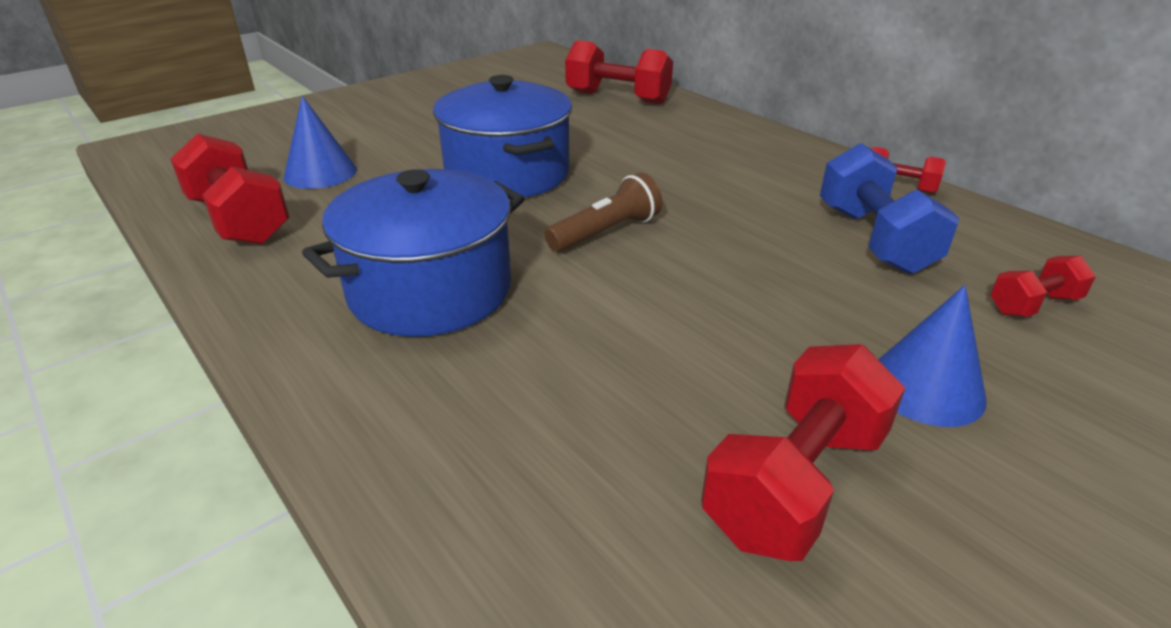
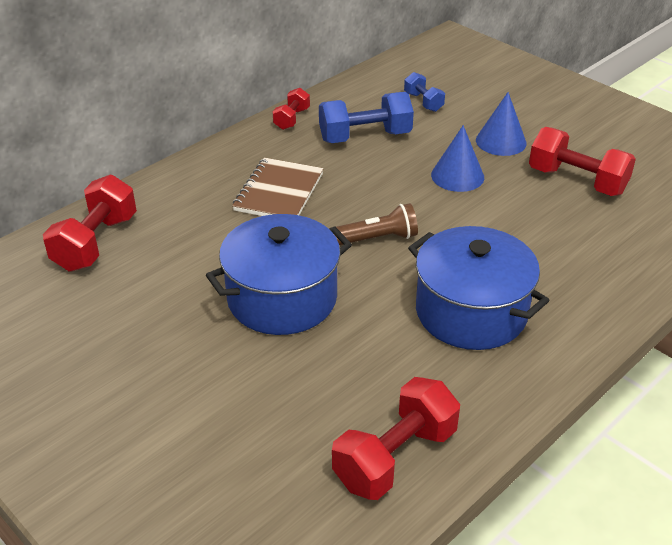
camera: 95 degrees left, 5 degrees up
blue cone [284,96,357,189] -> blue cone moved to [431,125,484,192]
brown flashlight [544,173,662,252] -> brown flashlight turned 120 degrees clockwise [335,203,418,245]
red dumbbell [990,256,1096,317] -> blue dumbbell [404,72,445,112]
none -> brown notebook [232,158,324,216]

